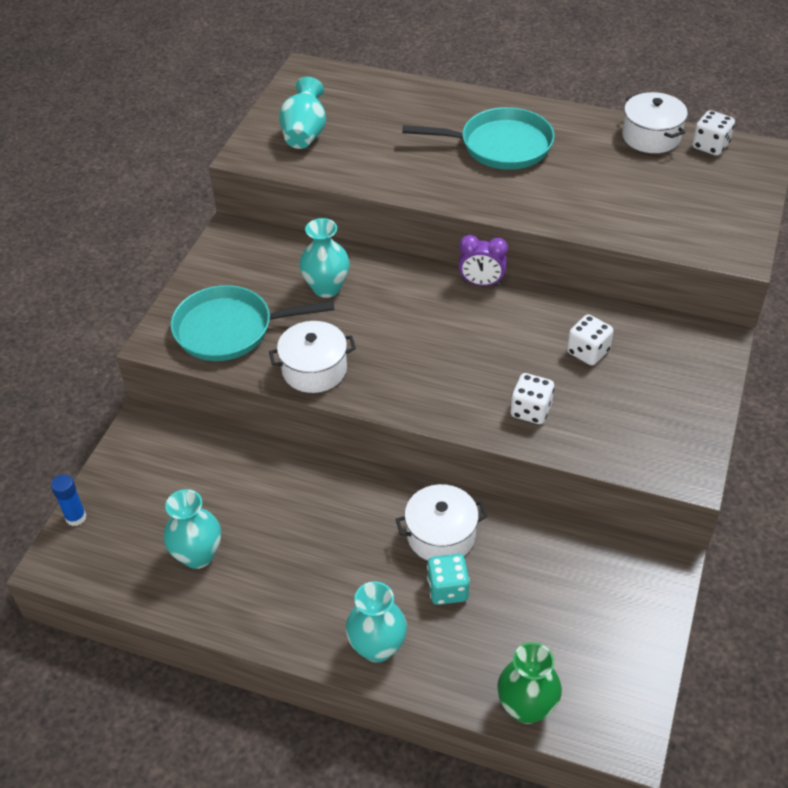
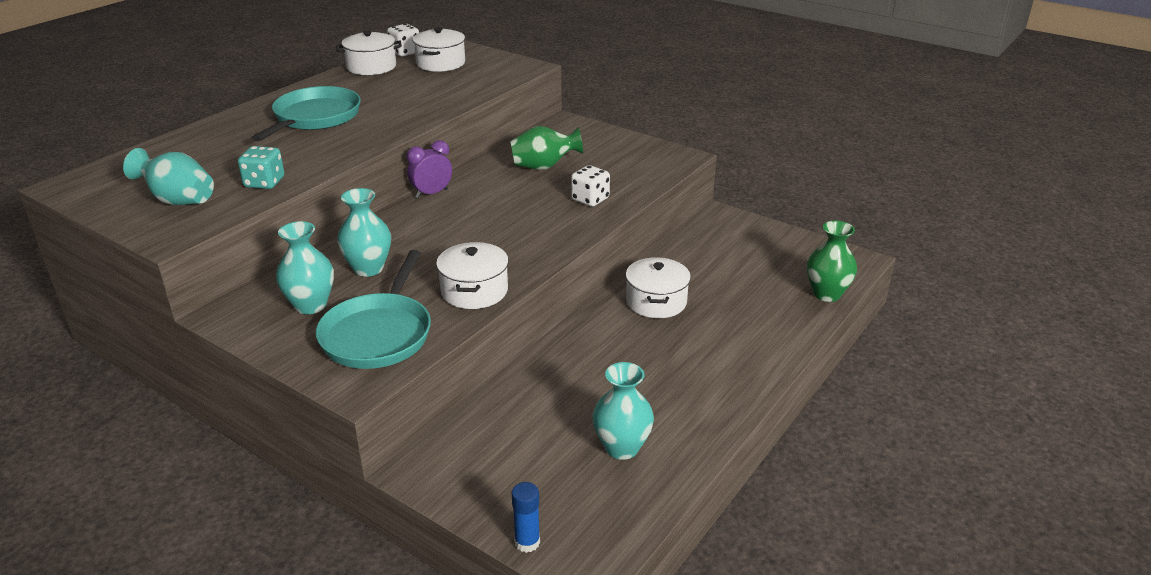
camera: 75 degrees left, 15 degrees down
turquoise vase [346,581,407,662] -> turquoise vase moved to [276,221,334,314]
turquoise dice [427,554,470,605] -> turquoise dice moved to [238,146,284,189]
purple clock [458,235,508,286] -> purple clock turned 150 degrees counterclockwise [407,140,452,198]
white dice [567,314,613,365] -> green vase [510,126,583,170]
none -> white pot [413,27,465,72]

